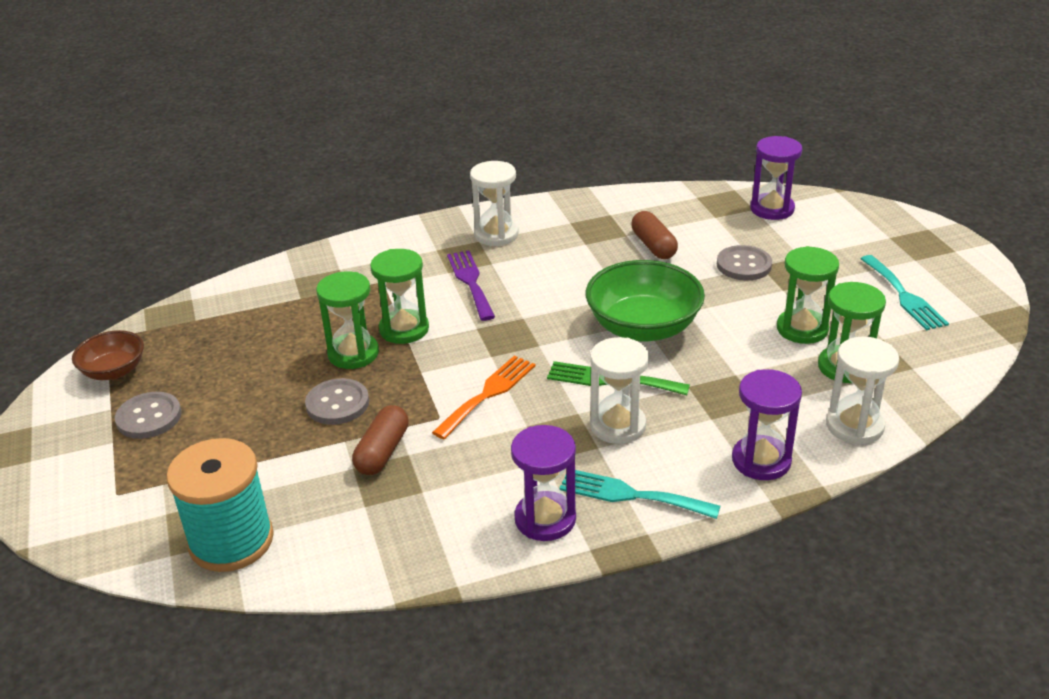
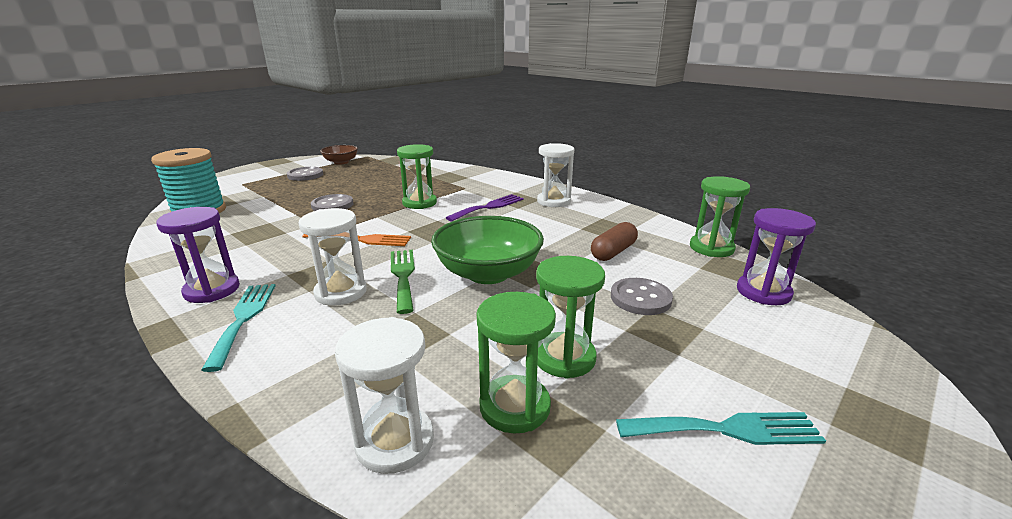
camera: 60 degrees right, 10 degrees down
green hourglass [316,271,379,369] -> green hourglass moved to [690,176,750,257]
brown capsule [352,405,409,475] -> none
purple hourglass [732,369,802,480] -> none
turquoise fork [860,255,949,330] -> turquoise fork turned 135 degrees counterclockwise [616,412,826,445]

